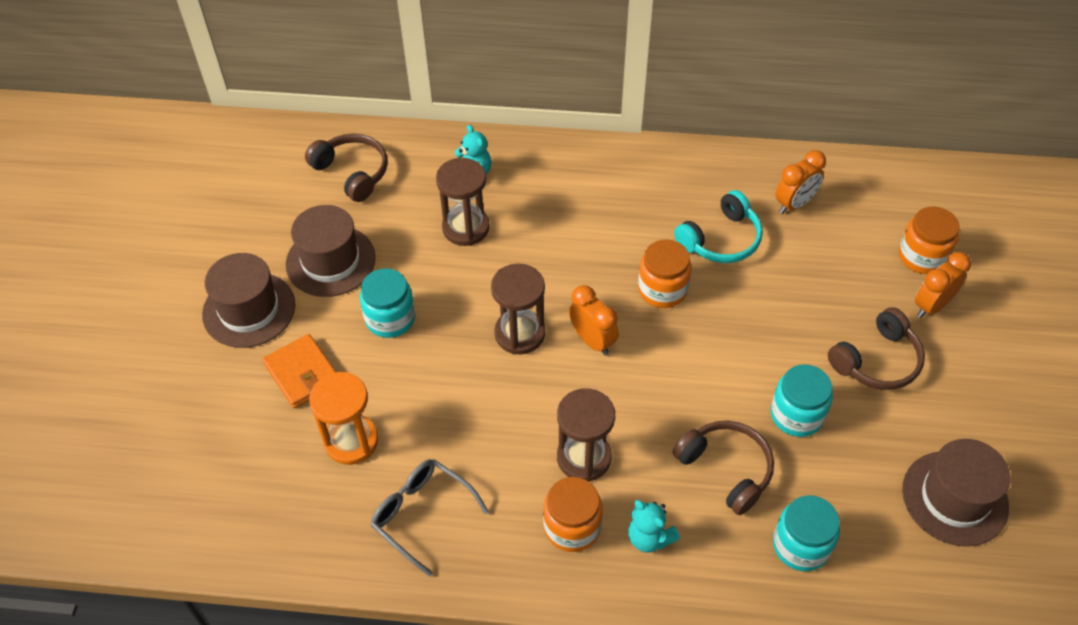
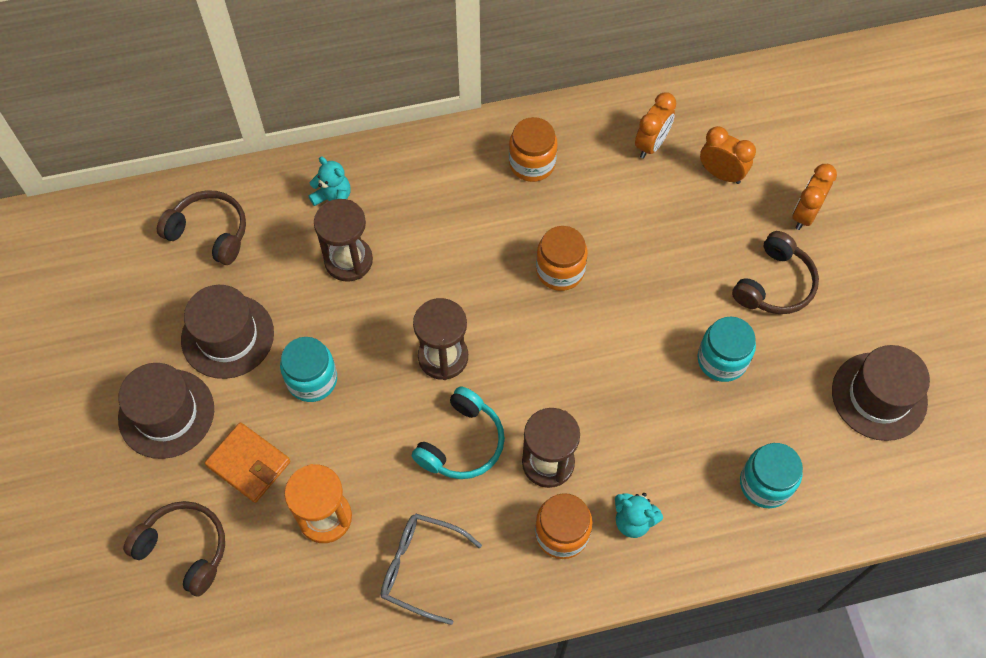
camera: 20 degrees left, 10 degrees up
orange clock [569,285,619,355] -> orange clock moved to [700,126,756,184]
brown headphones [673,421,774,515] -> brown headphones moved to [123,501,225,597]
turquoise headphones [674,190,763,263] -> turquoise headphones moved to [412,386,505,479]
orange jar [899,206,959,274] -> orange jar moved to [509,117,558,182]

